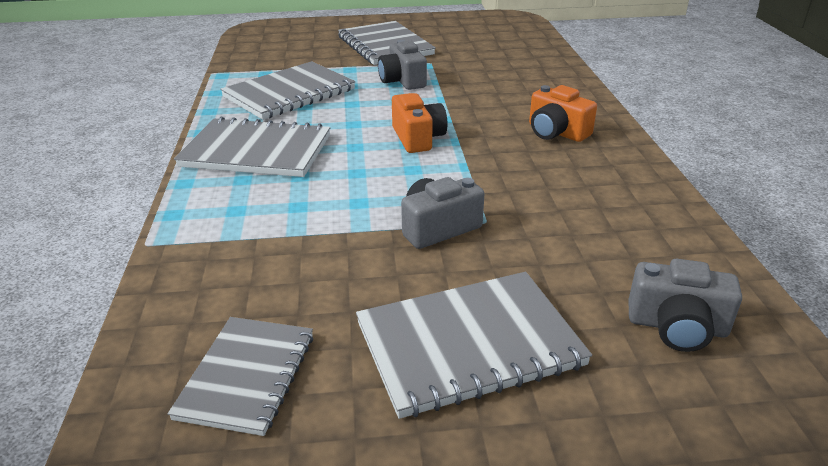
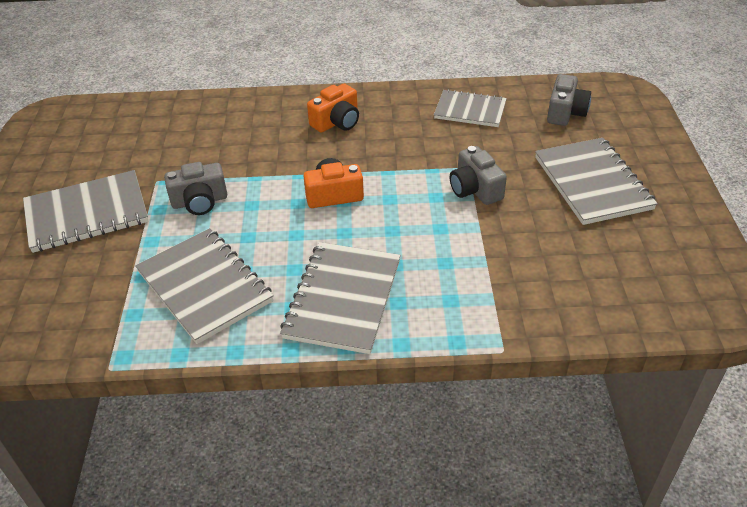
camera: 85 degrees left, 10 degrees up
grey notebook [168,317,313,436] -> grey notebook moved to [434,89,507,127]

